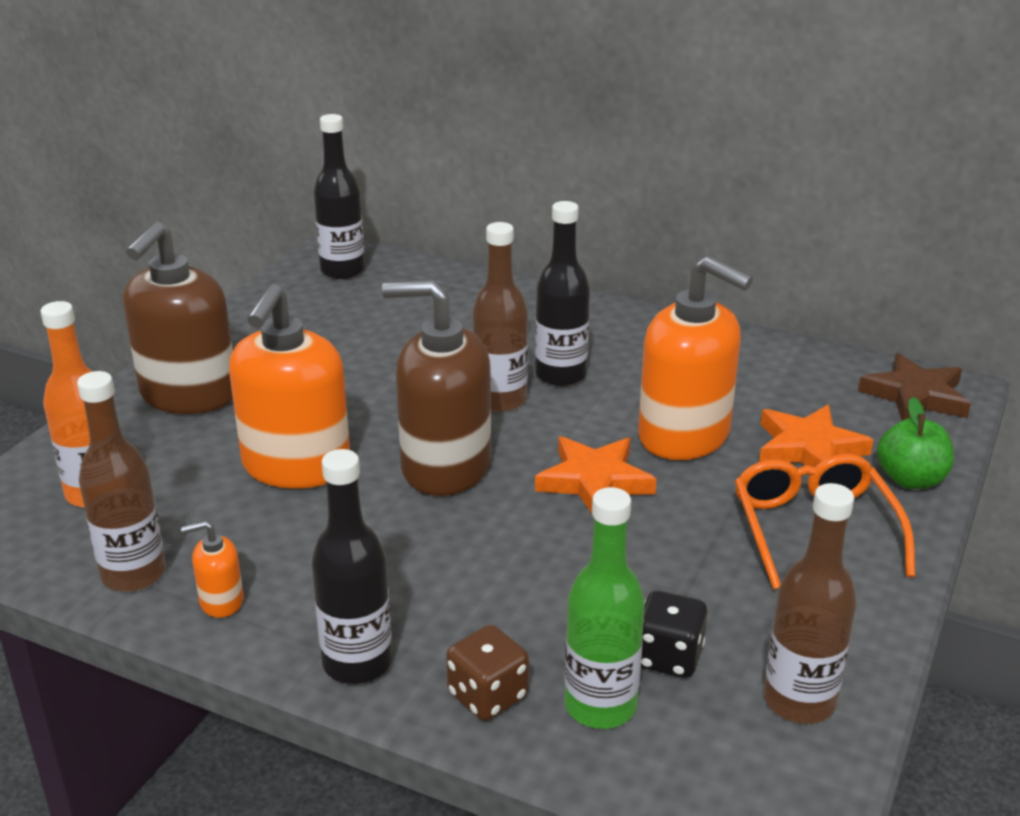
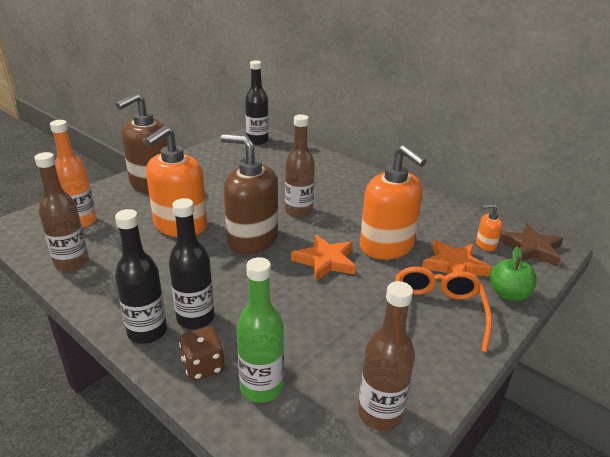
camera: 15 degrees right, 0 degrees up
orange soap dispenser [181,520,244,618] -> orange soap dispenser moved to [476,204,503,251]
black bottle [535,201,590,386] -> black bottle moved to [169,198,215,329]
black dice [641,590,707,678] -> none

